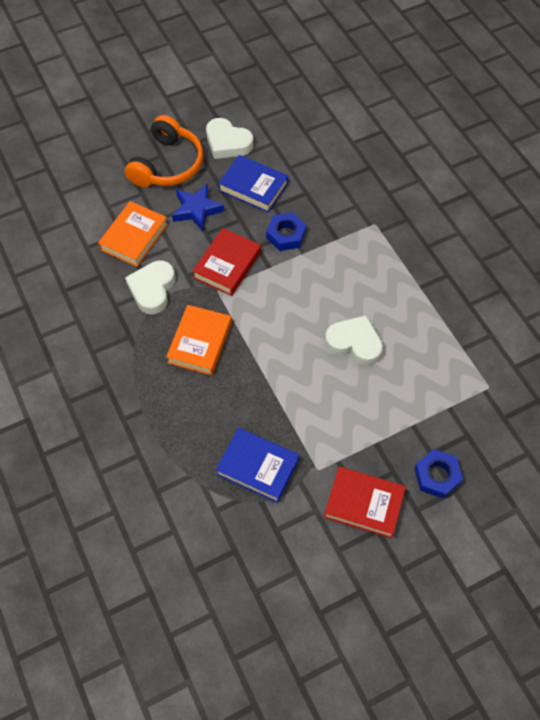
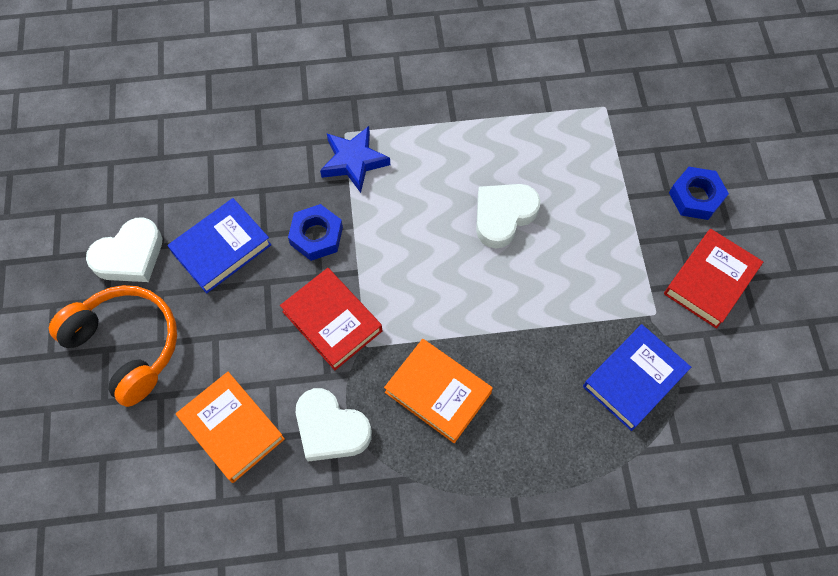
camera: 70 degrees left, 5 degrees up
blue star [172,183,224,232] -> blue star moved to [320,126,390,193]

